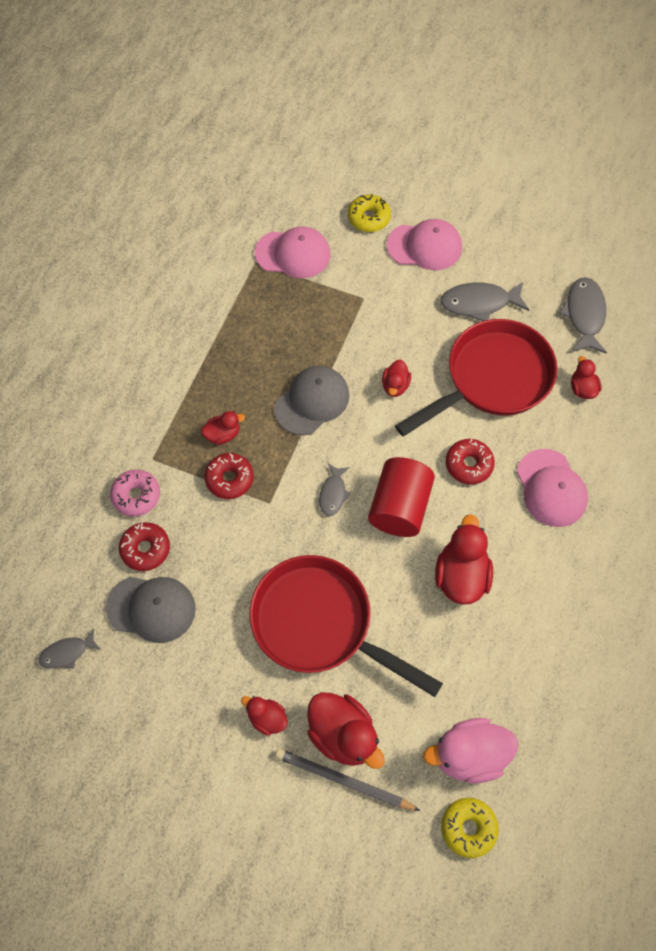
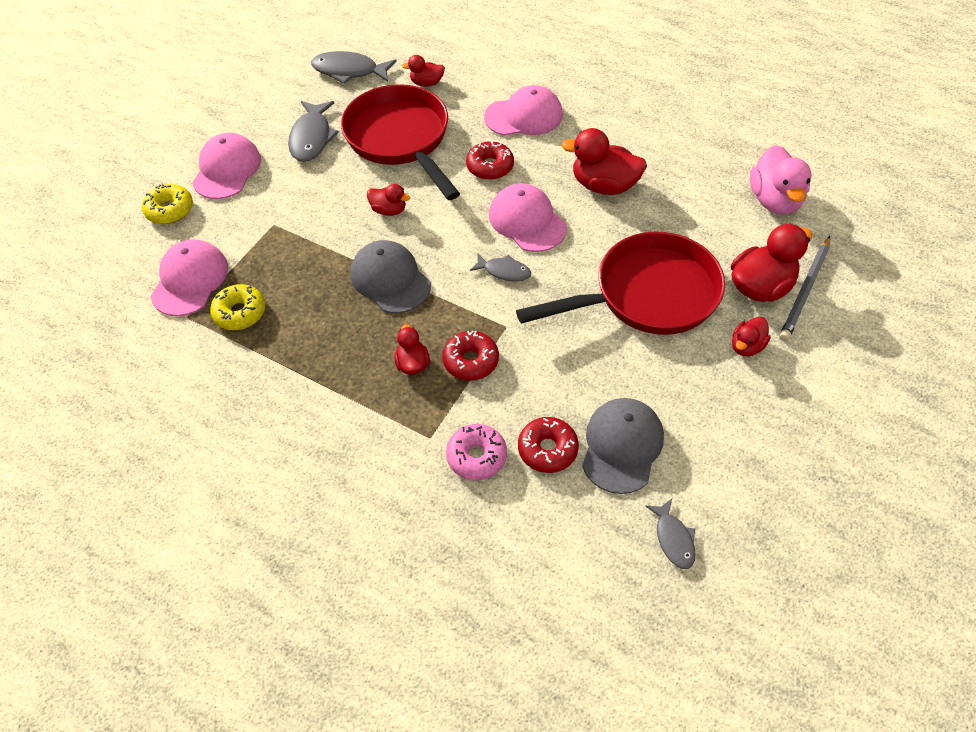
camera: 80 degrees left, 10 degrees down
red pan [249,555,443,697] -> red pan turned 150 degrees counterclockwise [516,232,725,335]
red cylinder [368,457,435,537] -> pink cap [489,183,567,252]
yellow donut [441,798,499,858] -> yellow donut moved to [210,284,265,330]

